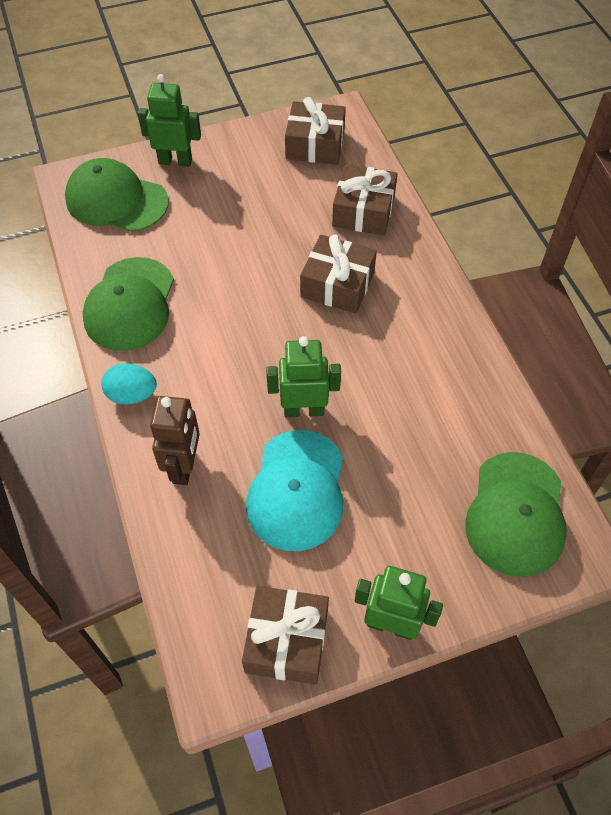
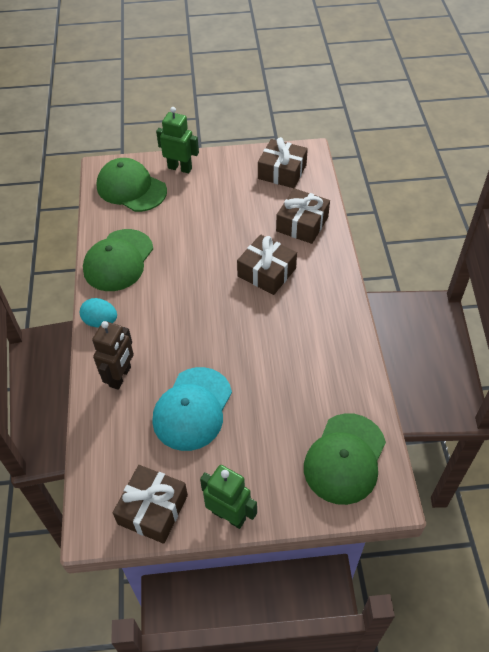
camera: 15 degrees right, 5 degrees down
green robot [266,336,341,417] -> none

